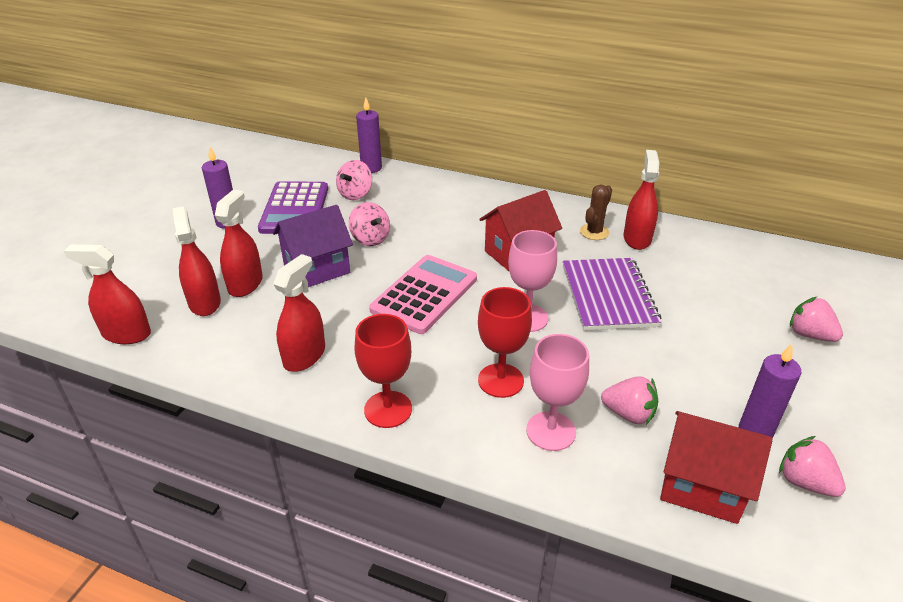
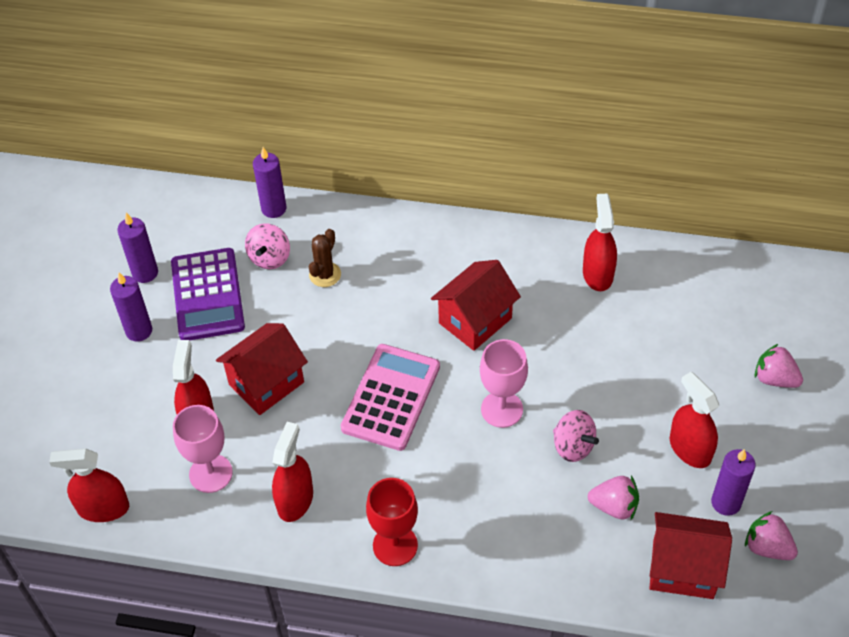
camera: 10 degrees left, 15 degrees up
red spray bottle [173,206,221,316] -> red spray bottle moved to [670,372,719,468]
purple house [273,205,353,287] -> red house [216,323,308,415]
pink spinning top [349,202,390,246] -> pink spinning top moved to [553,410,599,462]
red goblet [478,287,532,398] -> none
pink goblet [526,334,589,451] -> pink goblet moved to [173,405,233,493]
purple notebook [563,258,661,331] -> none
brown cactus [580,185,612,240] -> brown cactus moved to [309,229,341,287]
none -> purple candle [117,213,158,283]

